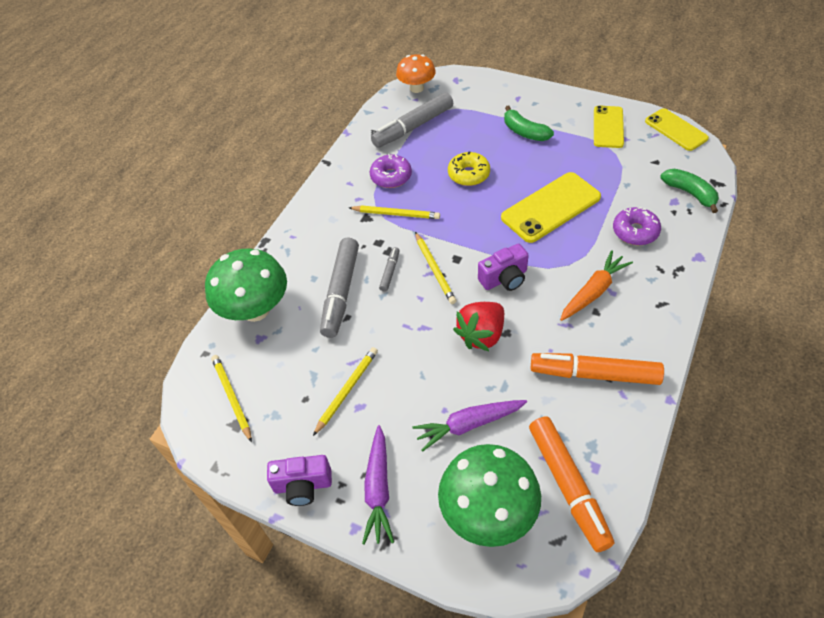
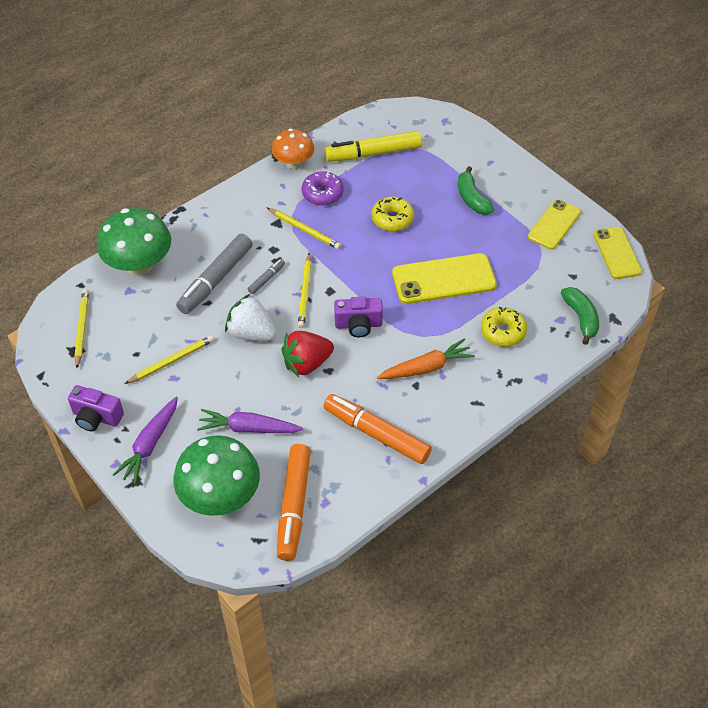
camera: 20 degrees right, 0 degrees up
grey marker [371,92,453,148] -> yellow marker [324,131,422,162]
orange mushroom [396,54,436,93] -> orange mushroom moved to [272,129,315,169]
purple donut [613,207,661,245] -> yellow donut [481,307,527,347]
none -> white strawberry [225,294,276,341]

